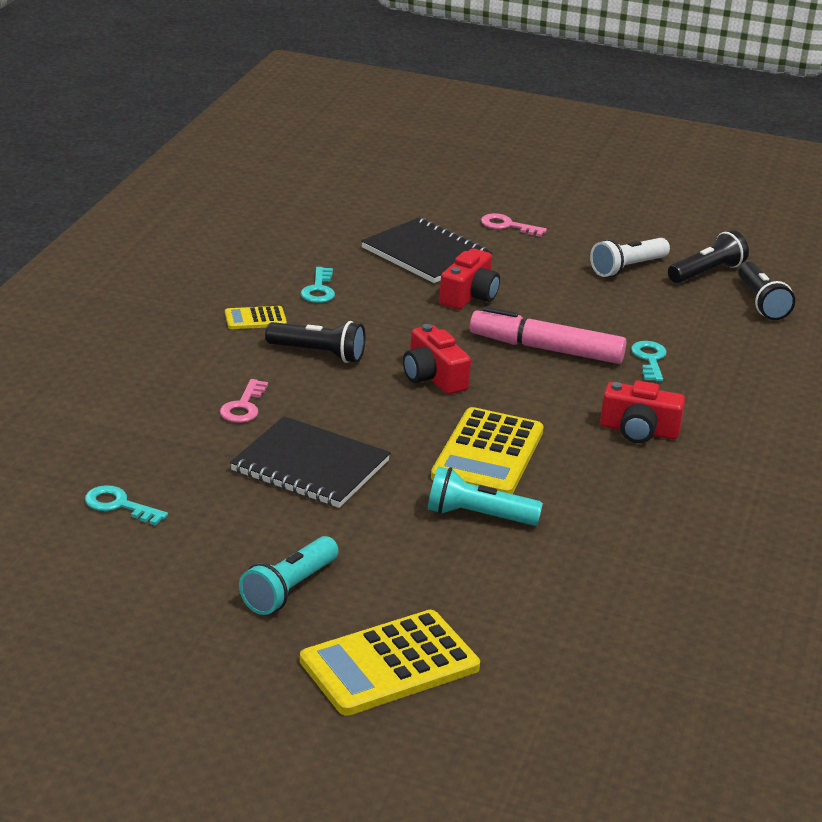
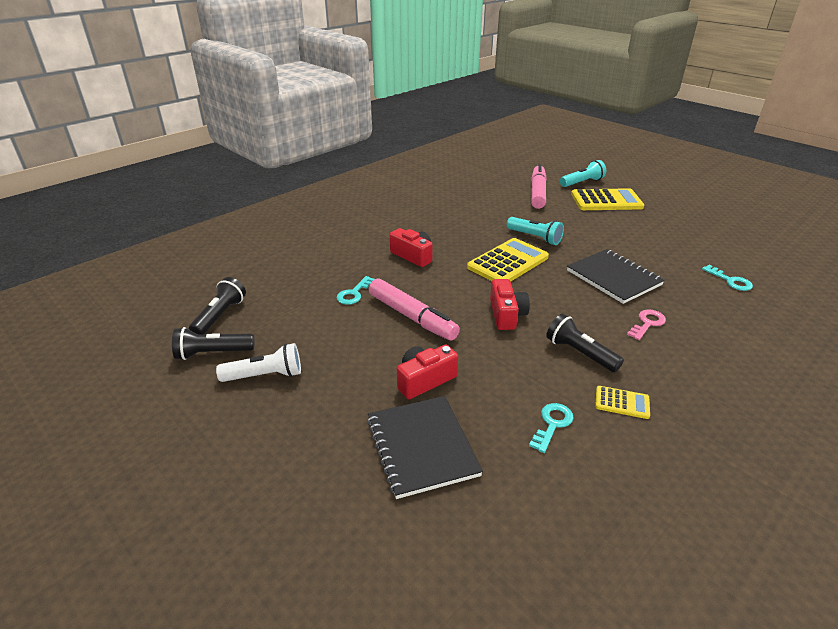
camera: 150 degrees left, 5 degrees up
turquoise flashlight [239,536,338,615] -> turquoise flashlight moved to [560,160,606,187]
pink key [481,213,547,237] -> none
none -> pink marker [531,164,547,209]

